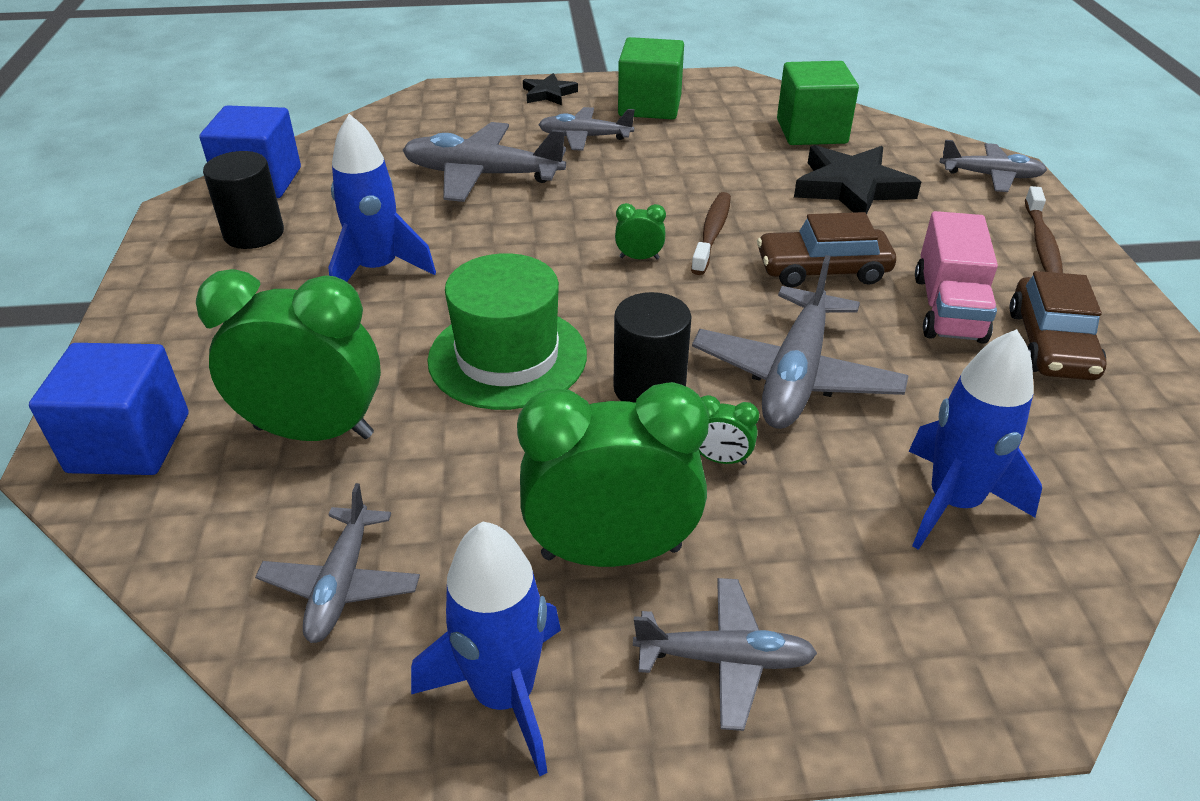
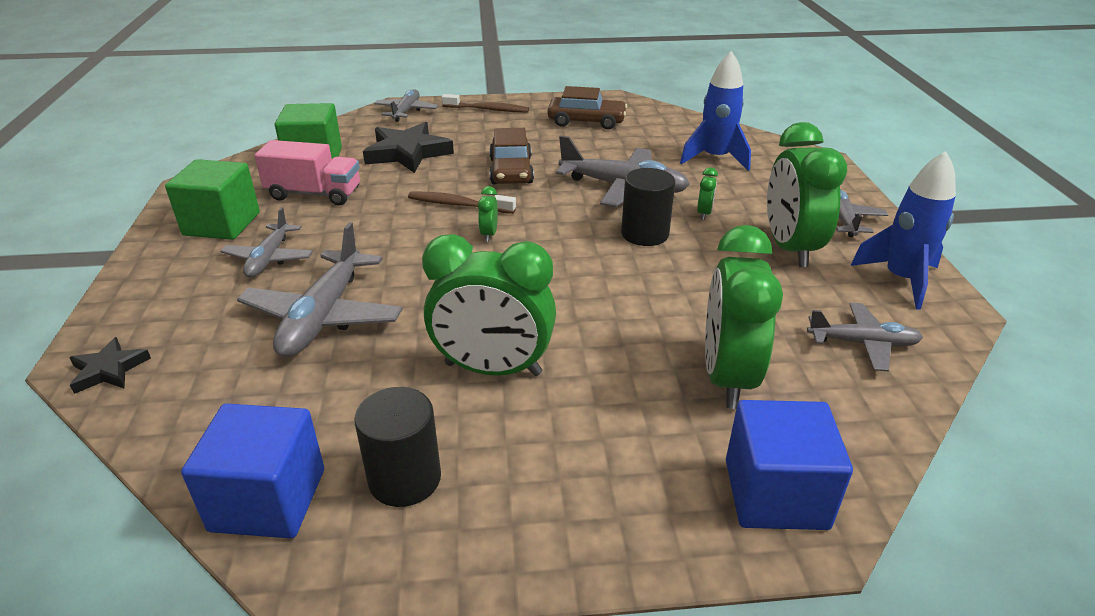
camera: 90 degrees left, 5 degrees down
blue rocket [328,114,436,282] -> green clock [422,234,556,376]
green hat [427,253,587,410] -> none
black star [523,73,578,105] -> black star moved to [69,337,151,394]
pink truck [915,211,998,344] -> pink truck moved to [255,140,360,206]

